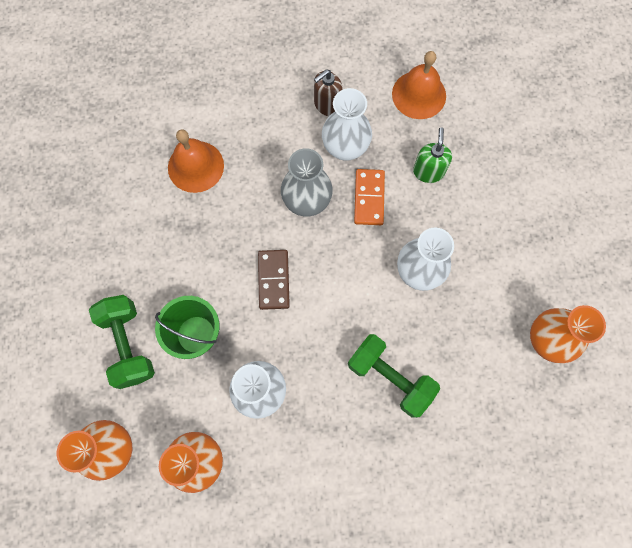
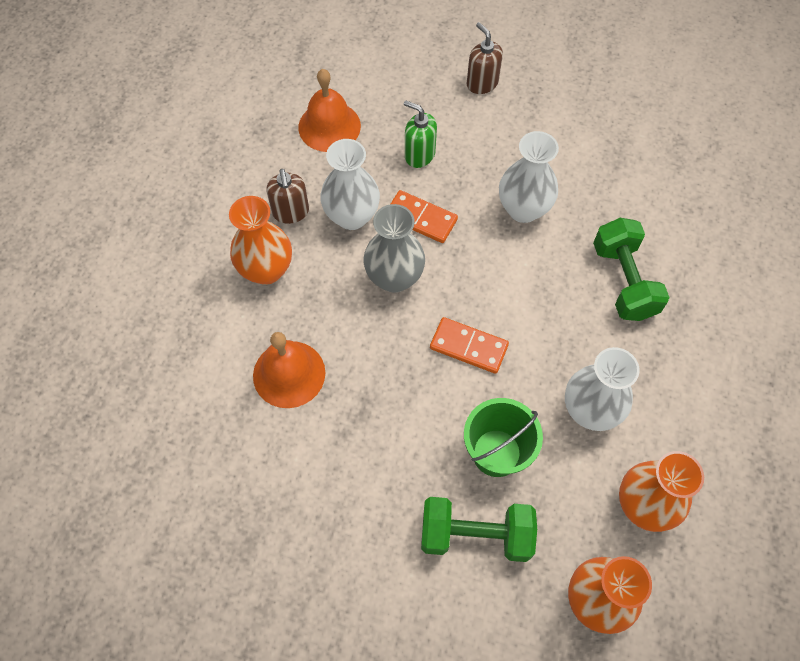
camera: 65 degrees left, 10 degrees down
brown domino [258,250,290,310] -> orange domino [430,317,509,374]
green dumbbell [348,334,440,418] -> green dumbbell turned 75 degrees counterclockwise [593,218,670,321]
orange vase [530,305,606,363] -> orange vase moved to [229,196,292,285]
none -> brown soap dispenser [467,22,503,94]

